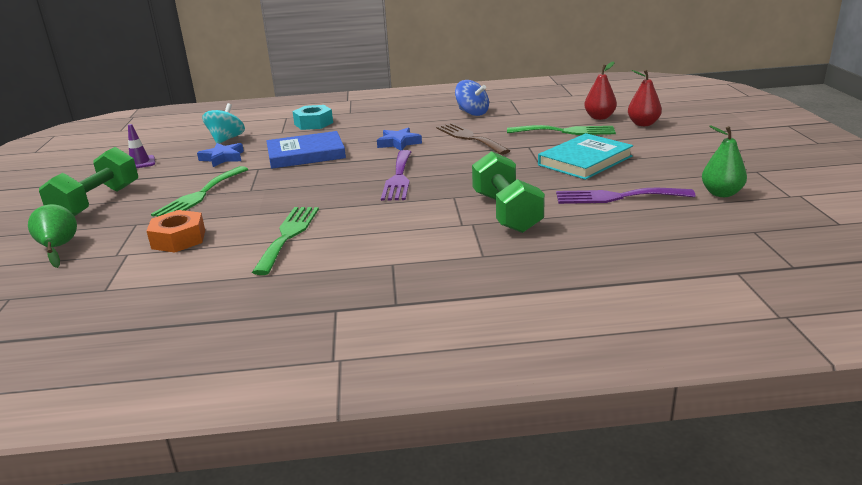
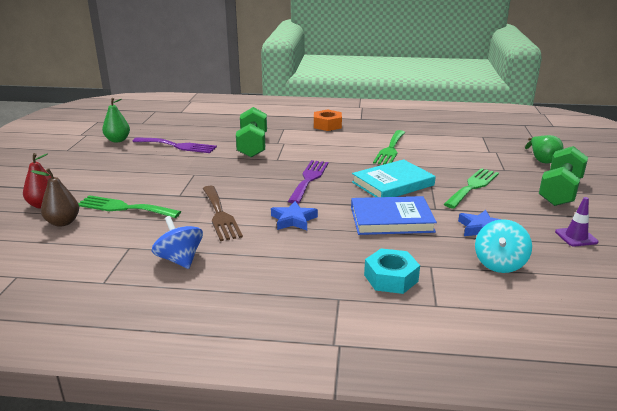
camera: 170 degrees left, 0 degrees up
orange nut [147,210,205,253] -> orange nut moved to [314,110,342,131]
turquoise book [538,133,633,180] -> turquoise book moved to [352,159,436,197]
red pear [584,61,617,120] -> brown pear [31,168,79,227]

